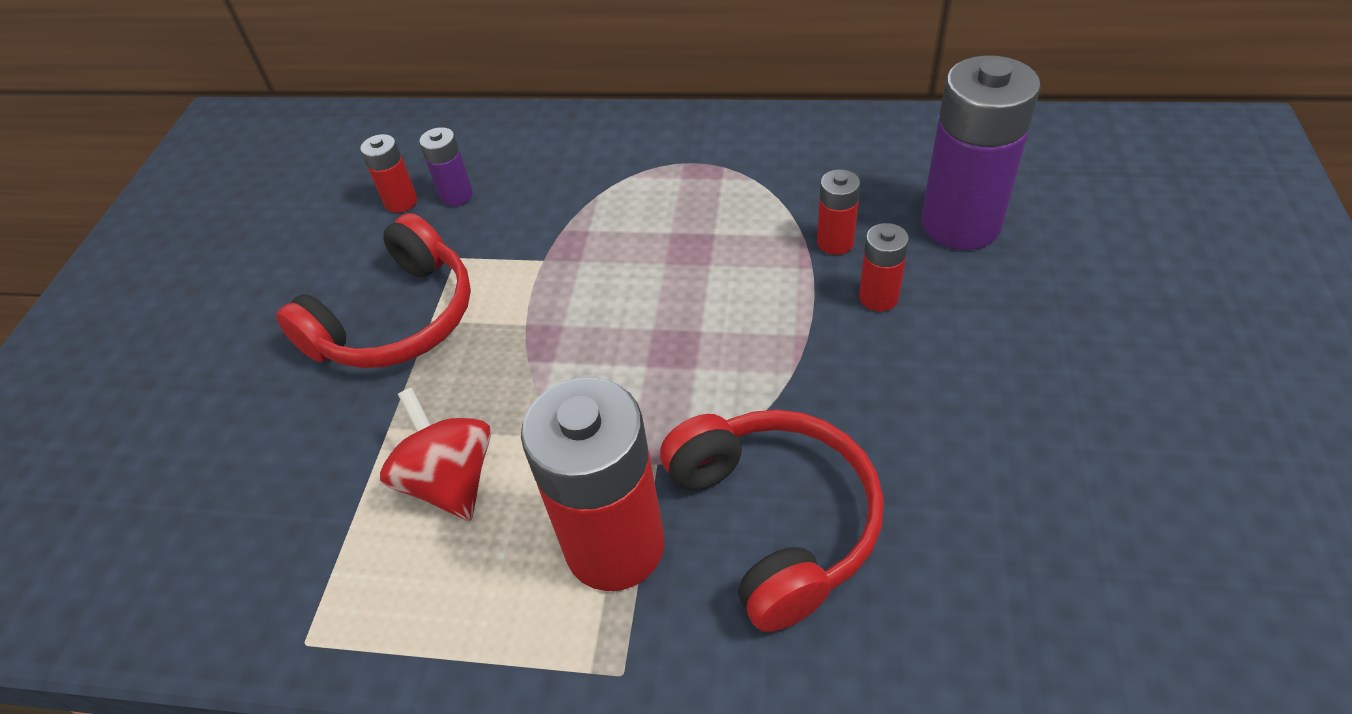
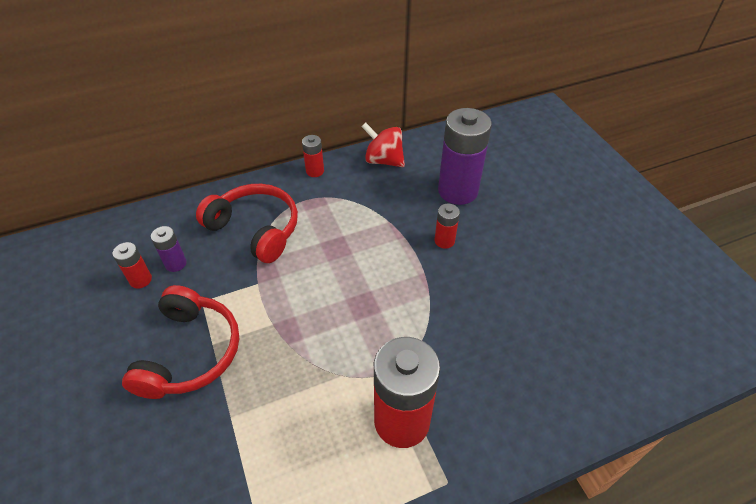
camera: 35 degrees left, 0 degrees up
red spinning top [380,387,491,521] -> red spinning top moved to [362,122,405,167]
red headphones [660,410,884,632] -> red headphones moved to [196,184,298,263]
red battery [817,169,860,255] -> red battery moved to [302,135,324,177]

